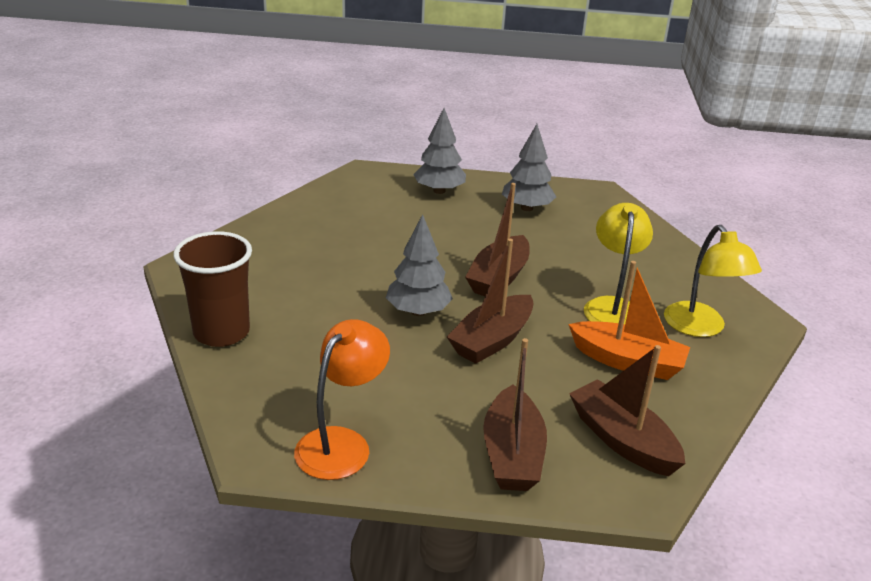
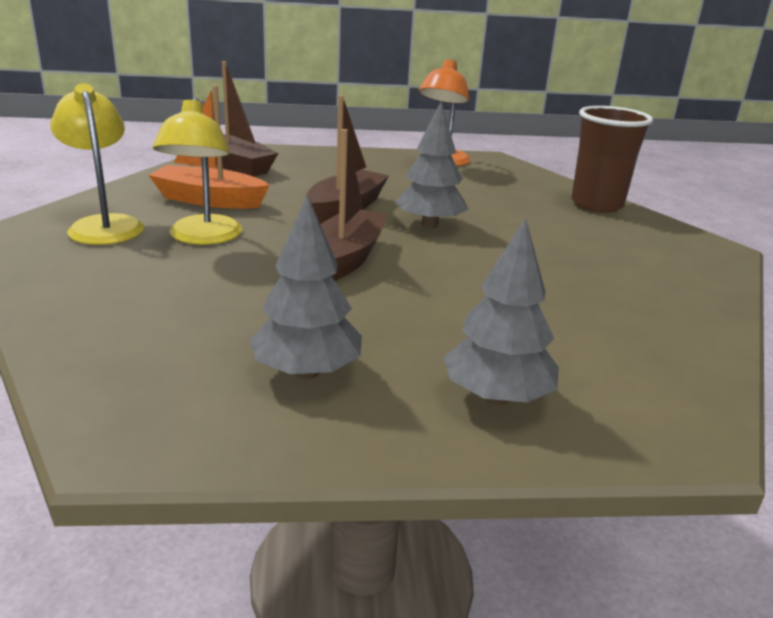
camera: 170 degrees right, 5 degrees down
brown boat [483,338,547,491] -> none

